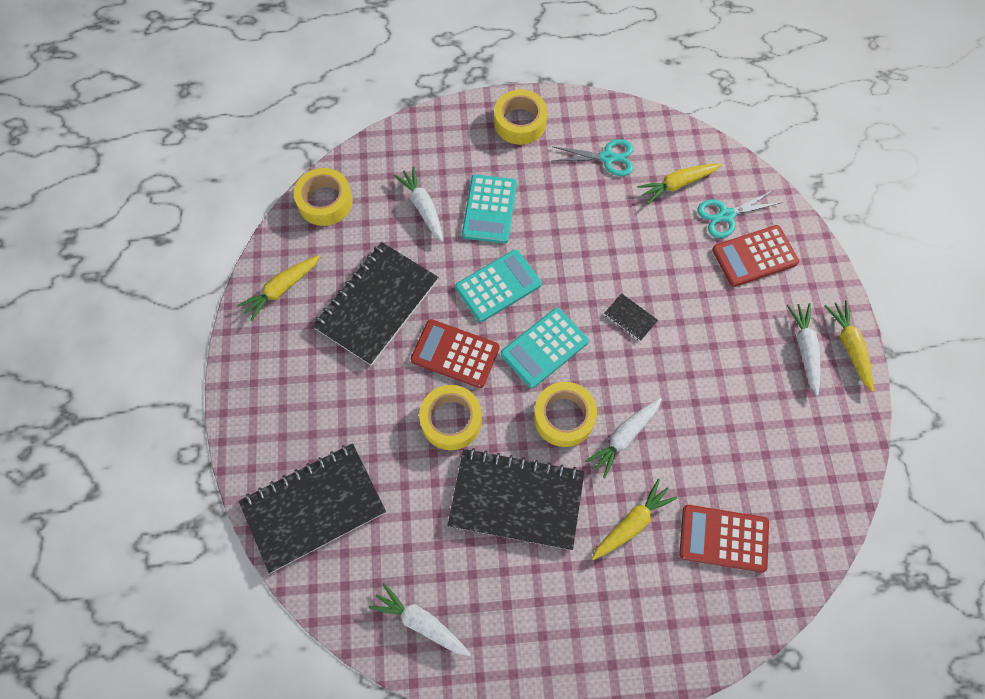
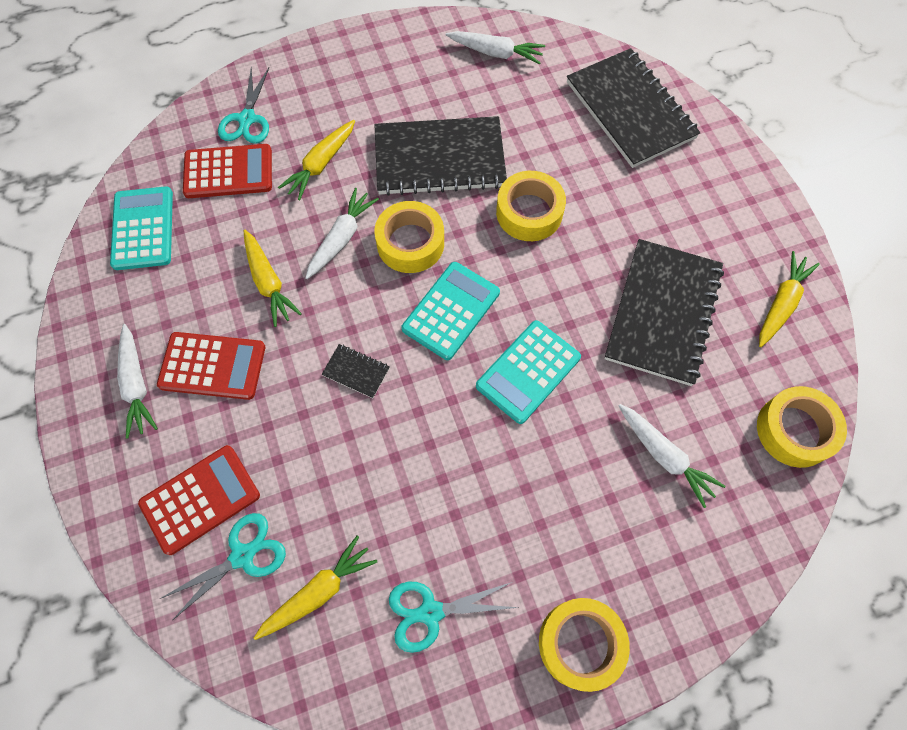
camera: 165 degrees right, 0 degrees up
black notebook [239,443,386,573] -> black notebook turned 75 degrees counterclockwise [567,48,701,168]
red calculator [410,319,499,388] -> red calculator moved to [157,332,265,400]
turquoise calculator [462,174,517,244] -> turquoise calculator moved to [110,186,173,270]
yellow carrot [825,300,874,392] -> yellow carrot moved to [244,230,302,327]
none -> turquoise scissors [218,68,269,144]

